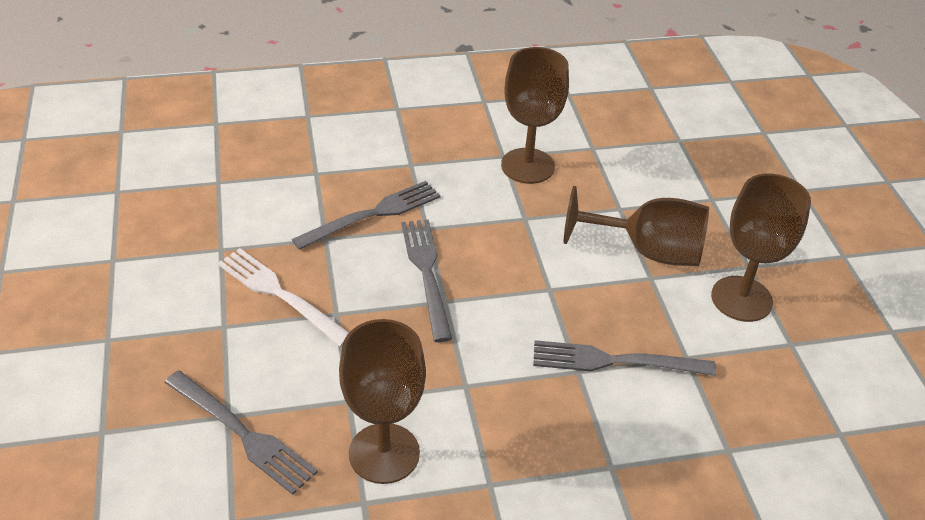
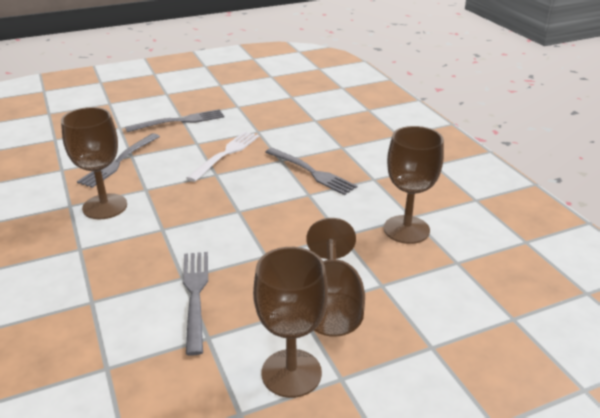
camera: 80 degrees right, 10 degrees down
grey fork [401,219,452,342] -> grey fork moved to [125,109,224,132]

